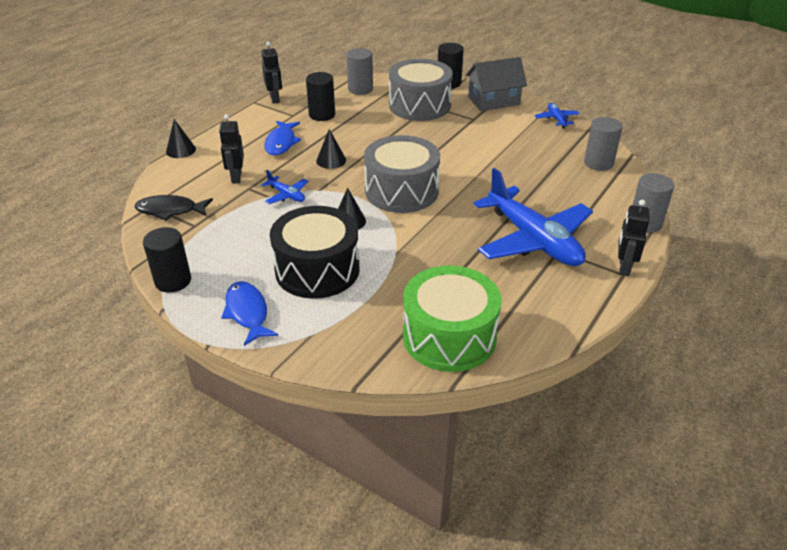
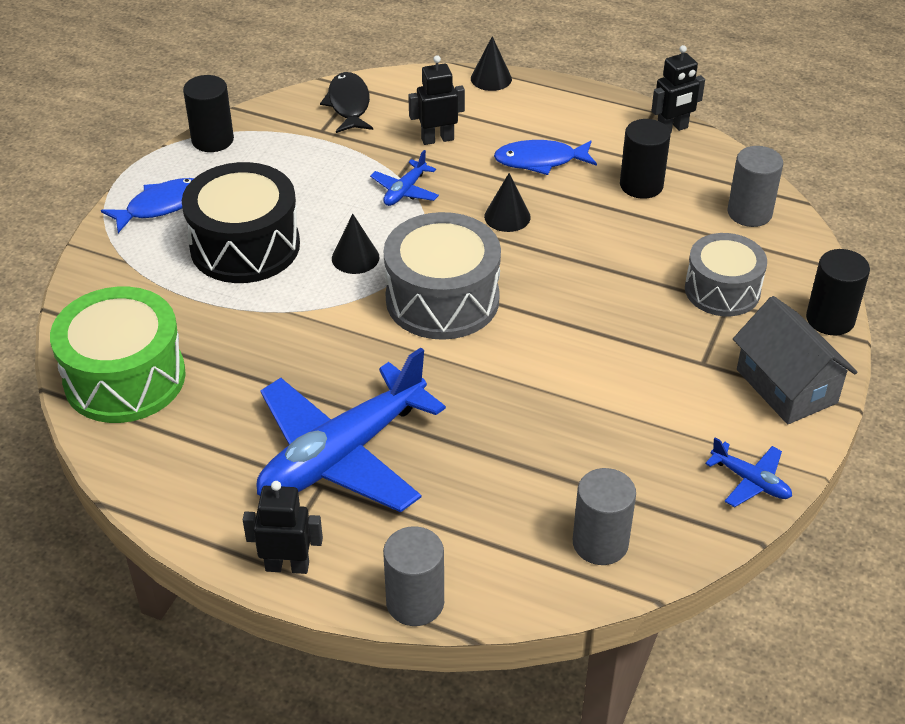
camera: 80 degrees right, 5 degrees up
grey drum [389,59,453,121] -> grey drum [685,233,767,316], size x0.67
blue plane [534,103,580,128] -> blue plane turned 60 degrees clockwise [705,437,792,507]

